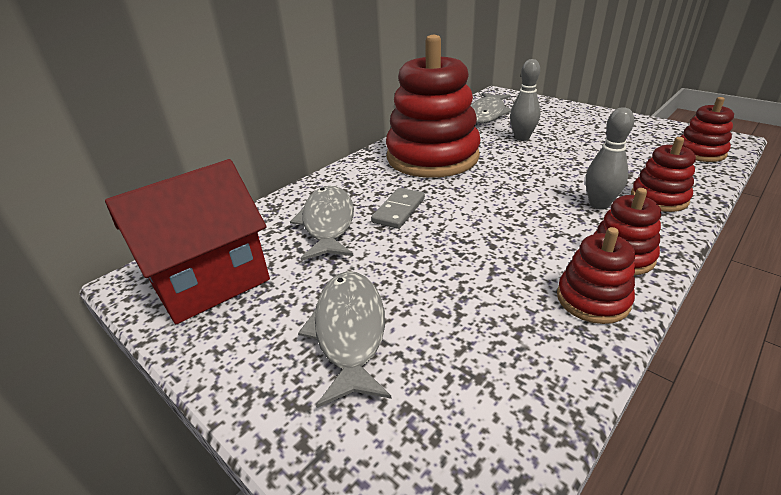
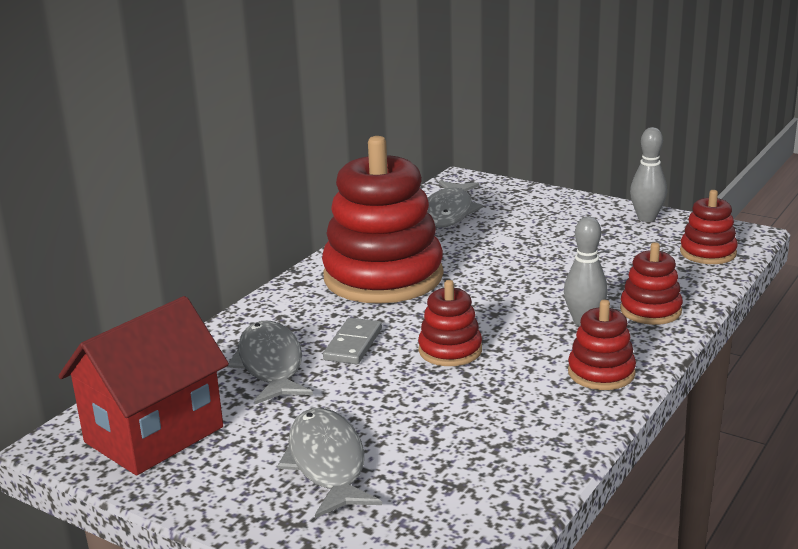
camera: 10 degrees left, 10 degrees down
grey bowling pin [510,59,540,141] -> grey bowling pin moved to [630,127,667,222]
red stacking toy [557,227,635,324] -> red stacking toy moved to [418,280,482,366]

